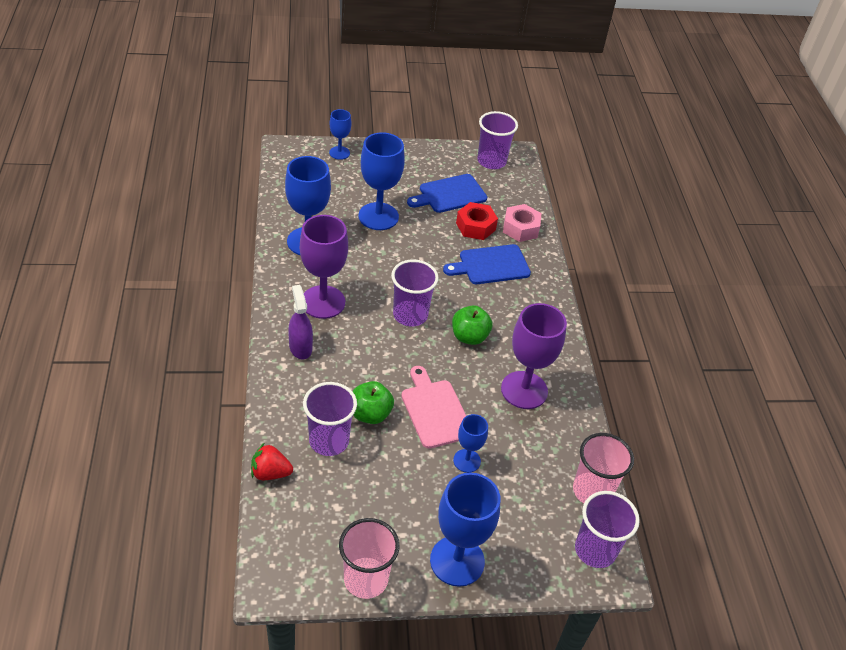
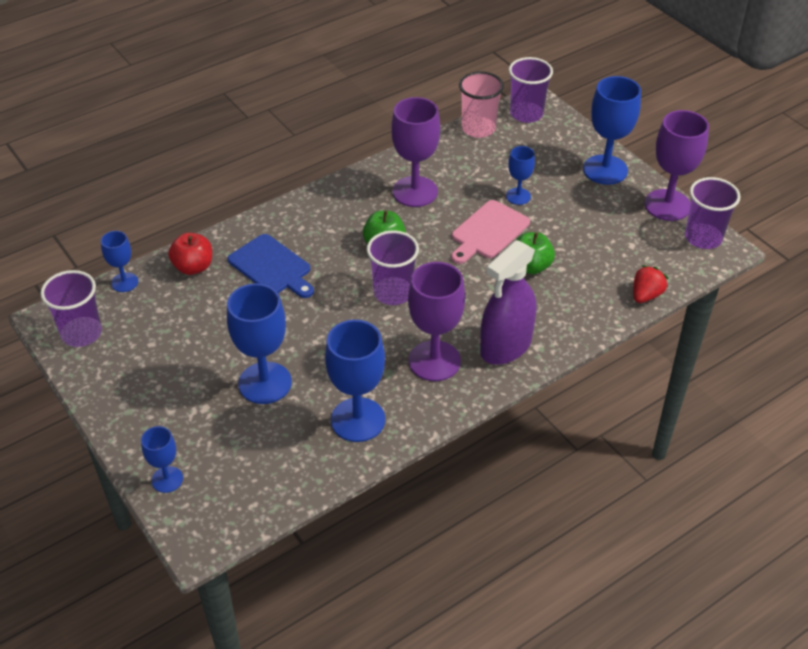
camera: 115 degrees left, 0 degrees up
red strawberry [251,443,293,480] -> red strawberry turned 120 degrees counterclockwise [633,265,668,303]
purple spray bottle [288,285,313,359] -> purple spray bottle [480,240,536,365], size x1.66
purple cup [303,382,357,456] -> purple cup moved to [685,177,740,249]
pink cup [339,518,399,599] -> purple goblet [644,110,709,221]
blue cutting board [407,174,487,213] -> none
red nut [456,202,498,240] -> none
pink nut [503,204,542,242] -> red apple [168,233,212,275]
none -> blue goblet [101,231,138,292]

